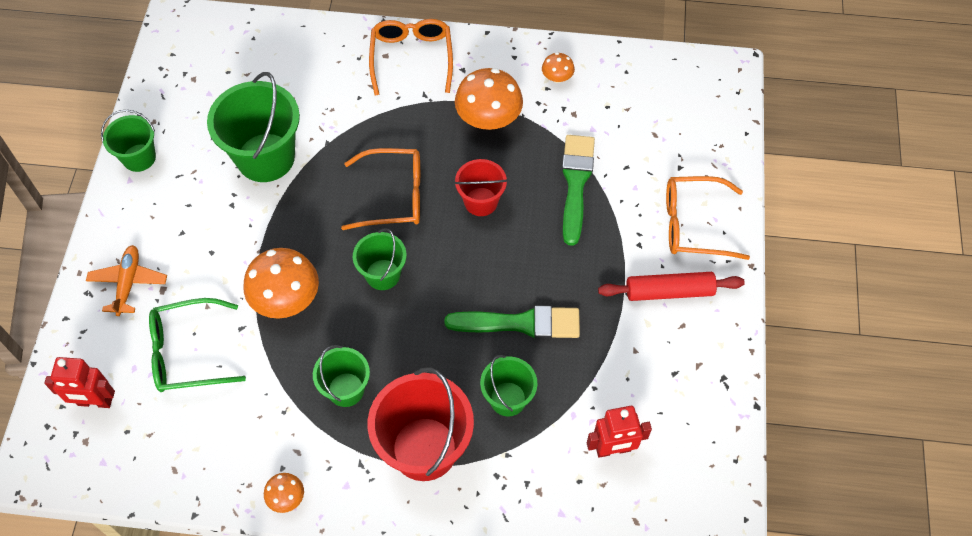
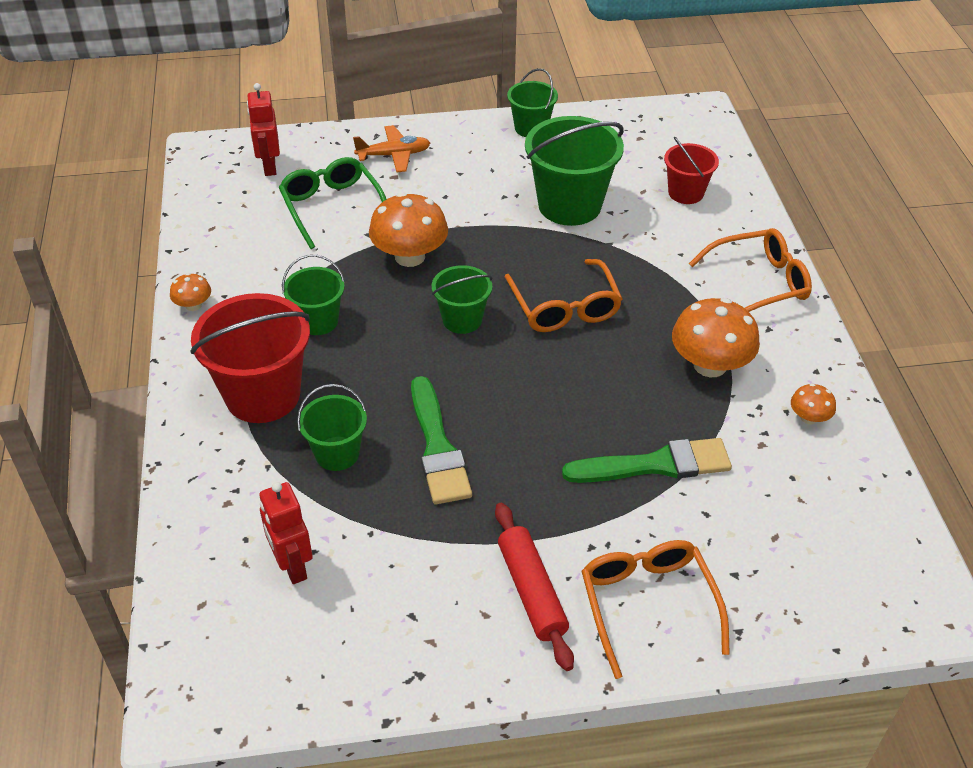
camera: 75 degrees right, 15 degrees down
red bucket [454,159,508,216] -> red bucket moved to [664,137,719,204]

